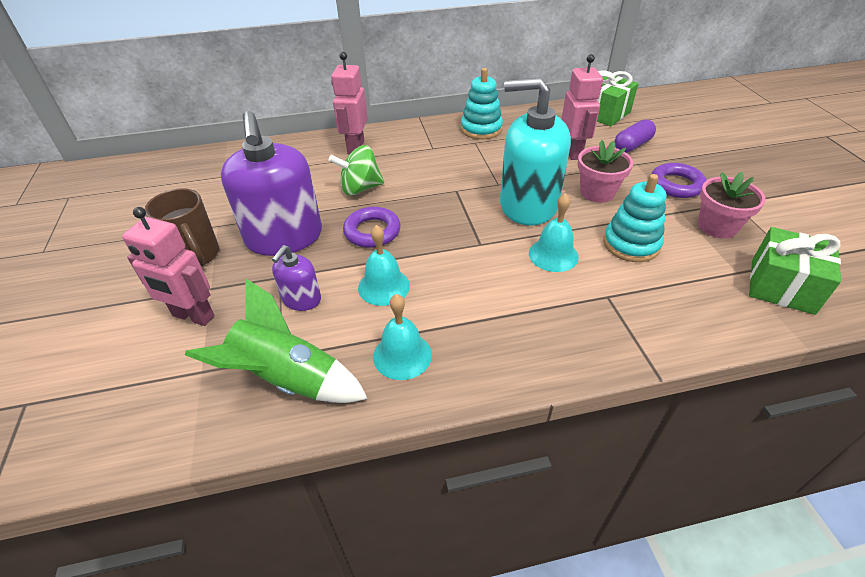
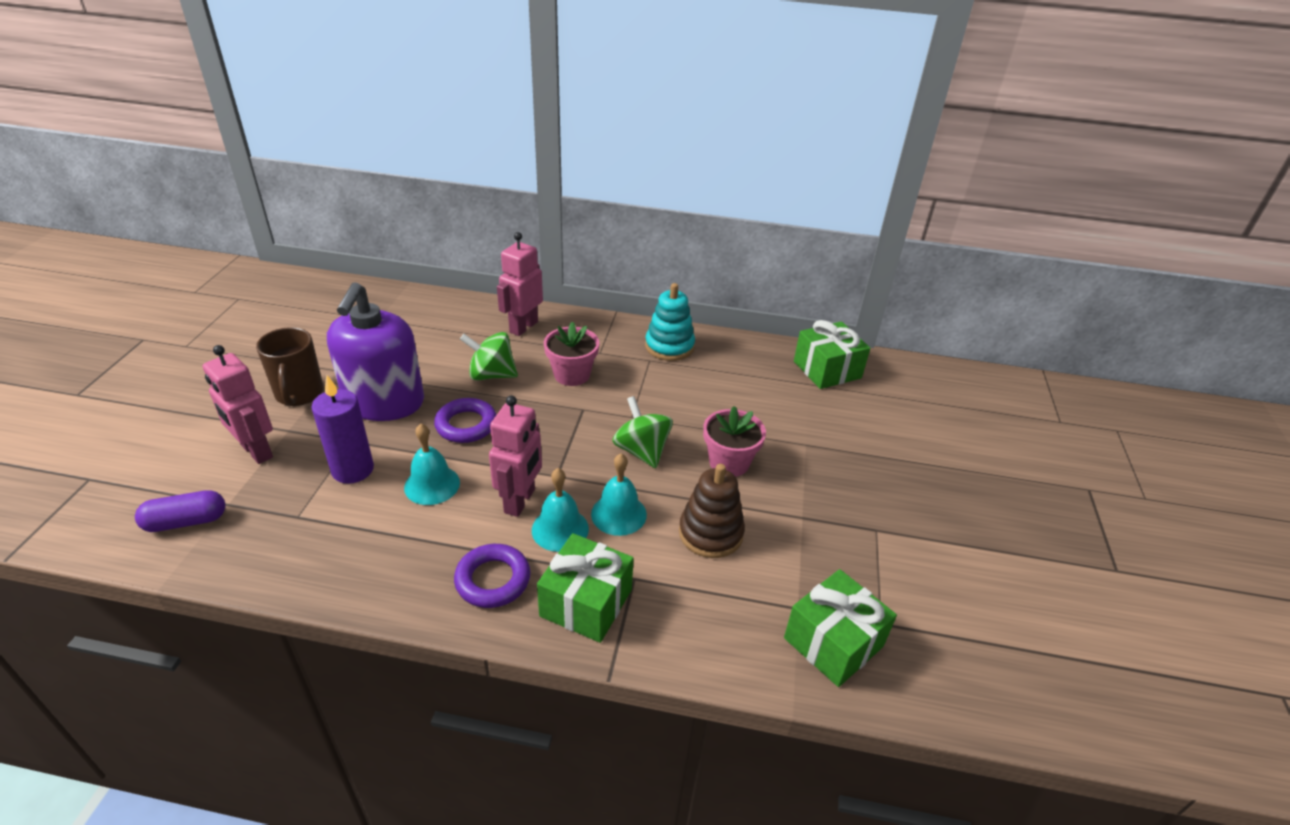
camera: 20 degrees right, 5 degrees down
green rocket [185,279,368,403] -> none
purple soap dispenser [272,245,321,311] -> purple candle [311,375,374,484]
turquoise bell [373,294,432,380] -> turquoise bell moved to [532,468,589,552]
turquoise soap dispenser [500,77,571,225] -> green spinning top [612,396,673,468]
pink robot [562,54,603,160] -> pink robot moved to [489,395,542,517]
turquoise stacking toy [603,174,666,262] -> brown stacking toy [679,464,745,558]
purple capsule [614,119,656,153] -> purple capsule moved to [135,490,225,532]
purple ring [651,163,706,198] -> purple ring moved to [454,544,531,608]
pink flower pot [698,172,766,239] -> pink flower pot moved to [544,322,599,386]
none -> green gift [537,533,634,643]

